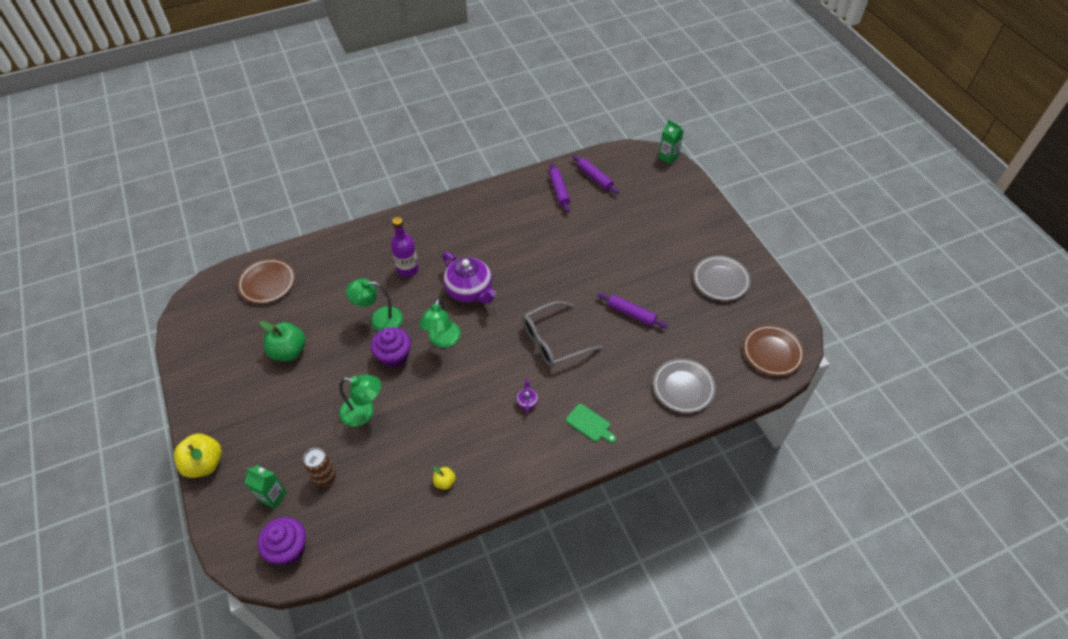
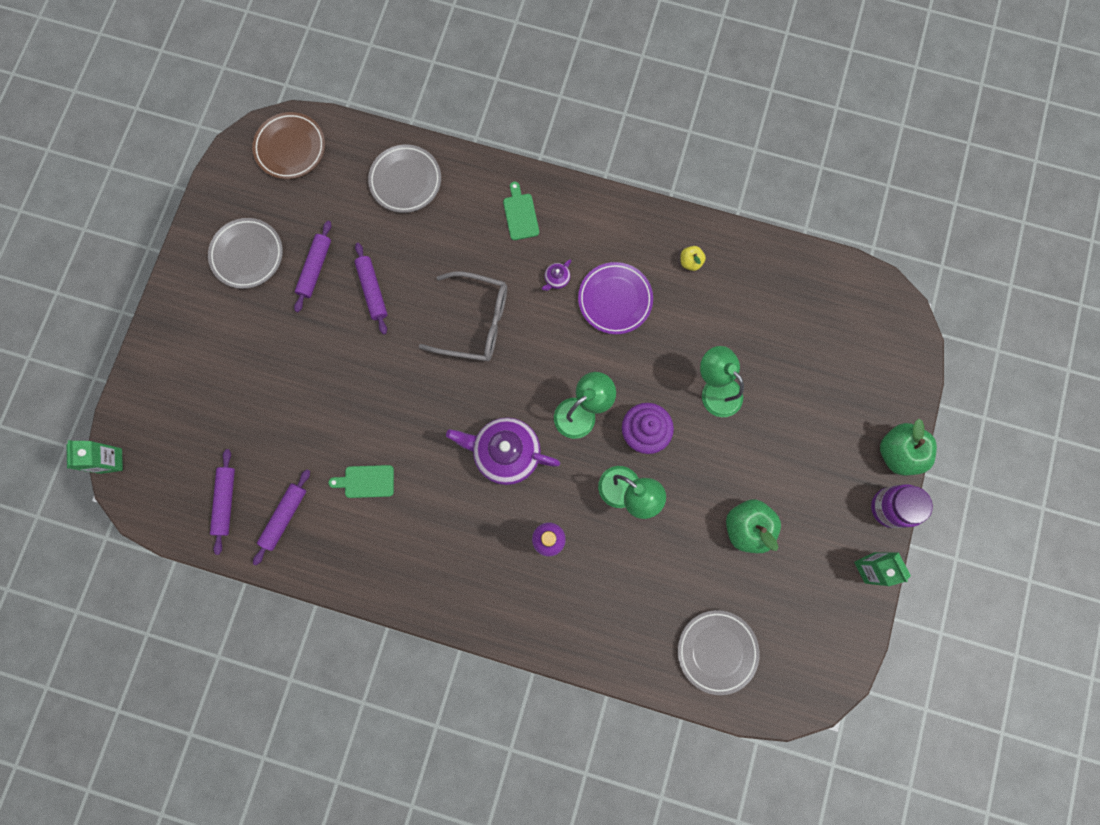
camera: 140 degrees left, 25 degrees up
yellow apple [174,434,222,478] -> green apple [880,419,937,475]
brown plate [237,259,295,304] -> grey plate [678,610,759,695]
green carton [245,465,287,509] -> green carton moved to [854,552,911,586]
purple cupcake [258,517,306,565] -> none
brown can [303,448,336,487] -> none
purple teapot [442,252,496,304] -> purple teapot turned 75 degrees counterclockwise [446,417,560,485]
none -> purple rolling pin [294,221,331,312]
none -> green cutting board [328,465,394,498]
none -> purple plate [578,262,653,334]
none -> purple jar [871,484,933,528]

